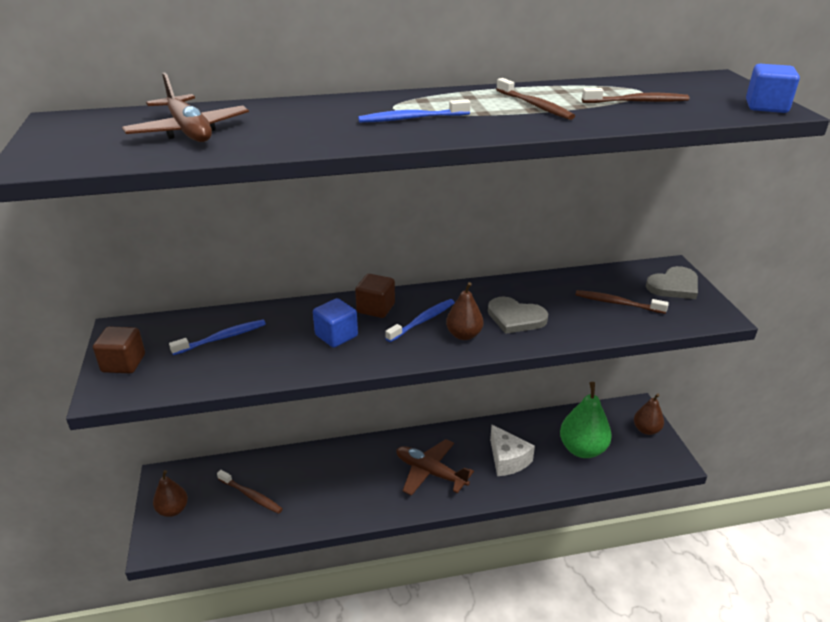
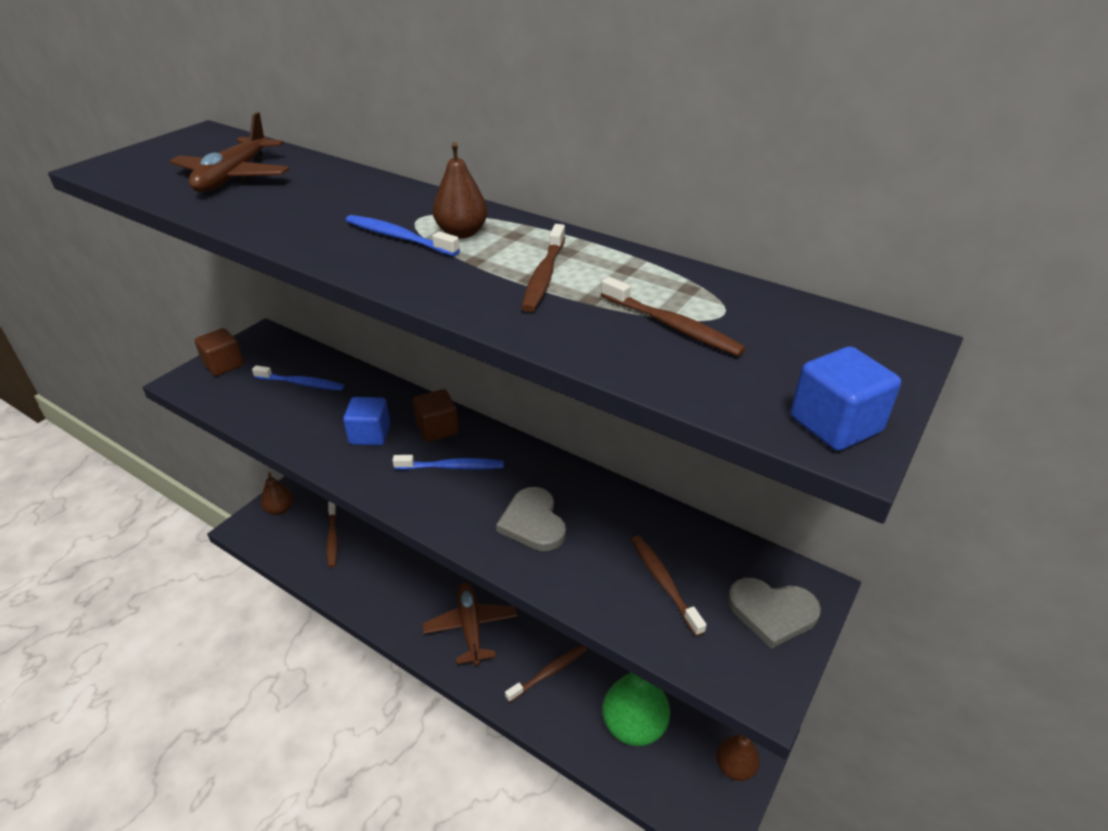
camera: 45 degrees right, 5 degrees up
brown pear [446,282,483,340] -> brown pear moved to [433,142,488,238]
white cheese [490,425,535,476] -> brown toothbrush [505,645,587,703]

